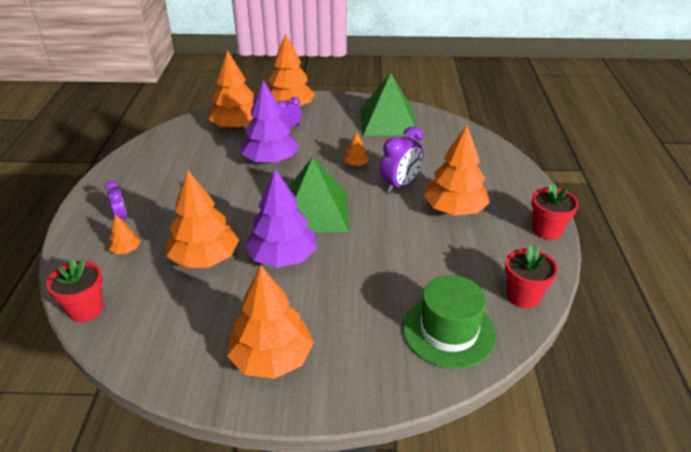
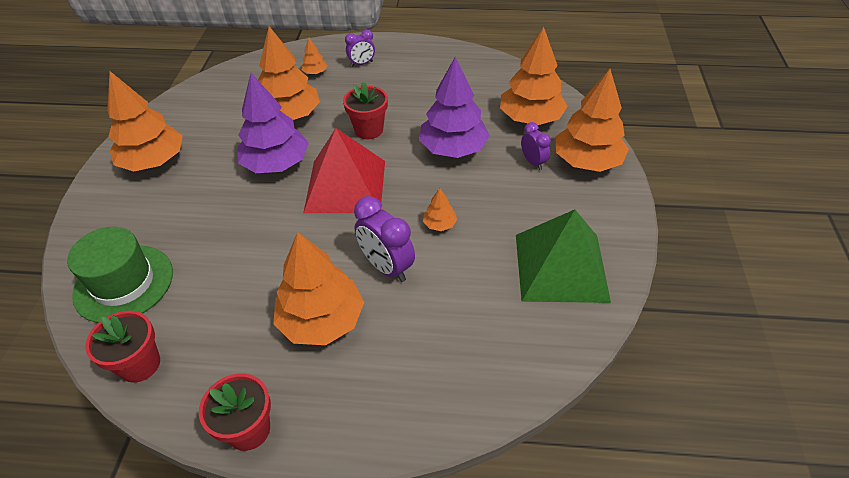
camera: 95 degrees right, 10 degrees up
red flower pot [46,258,103,322] -> red flower pot moved to [343,82,388,139]
green pyramid [289,157,349,233] -> red pyramid [303,128,385,213]

